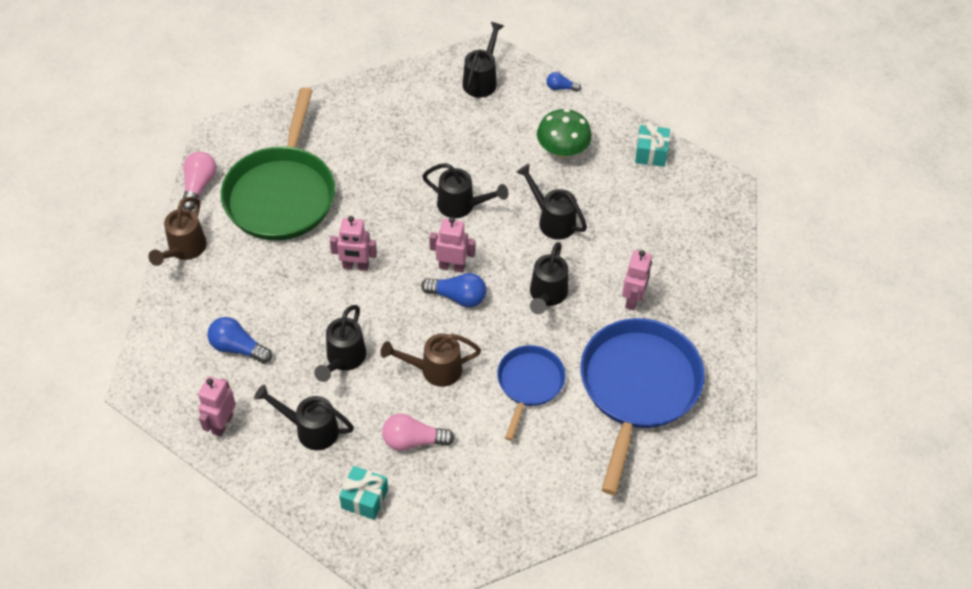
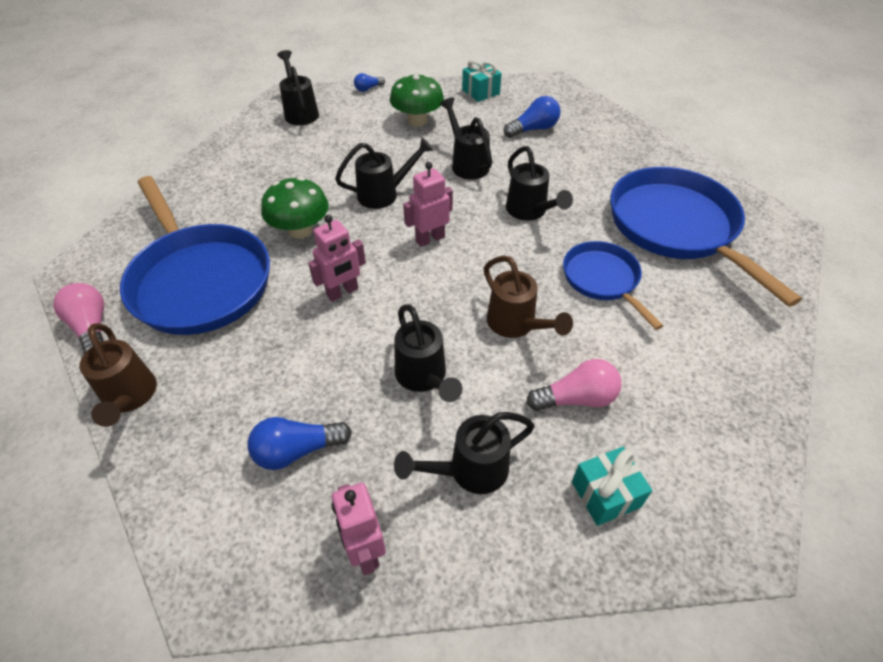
camera: 40 degrees left, 5 degrees down
green pan [221,87,335,241] -> blue pan [120,176,270,335]
brown watering can [380,334,481,387] -> brown watering can turned 75 degrees counterclockwise [484,255,573,338]
pink light bulb [382,413,455,451] -> pink light bulb turned 150 degrees counterclockwise [527,359,622,411]
blue light bulb [421,273,486,307] -> blue light bulb moved to [504,96,560,138]
black watering can [516,164,587,240] -> black watering can turned 60 degrees clockwise [440,97,492,180]
pink robot [622,250,652,310] -> none
none -> green mushroom [261,177,329,239]

